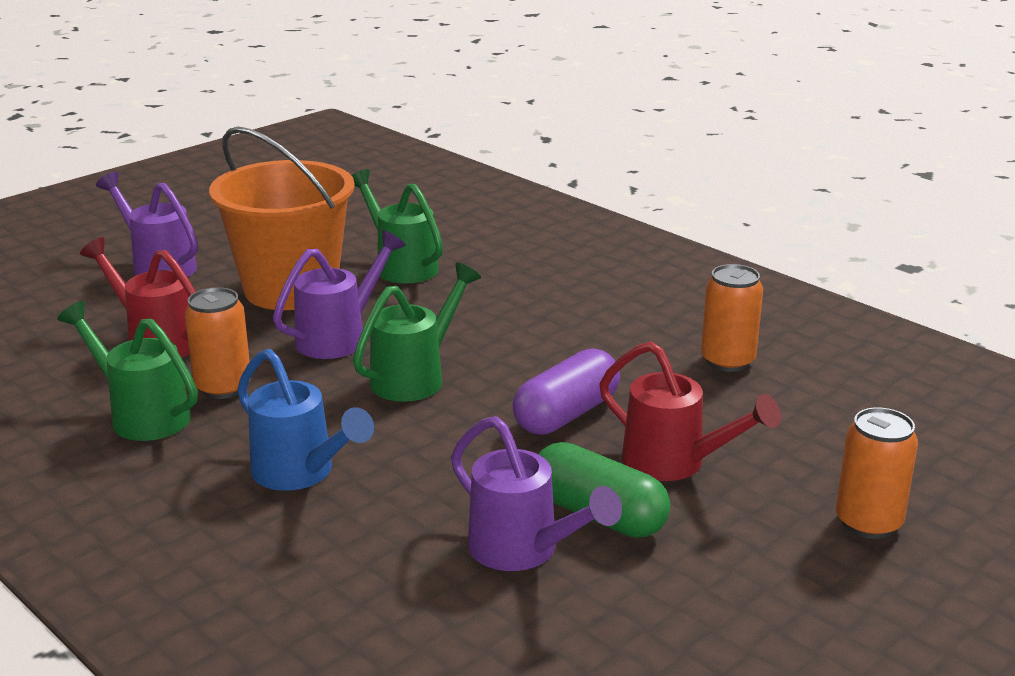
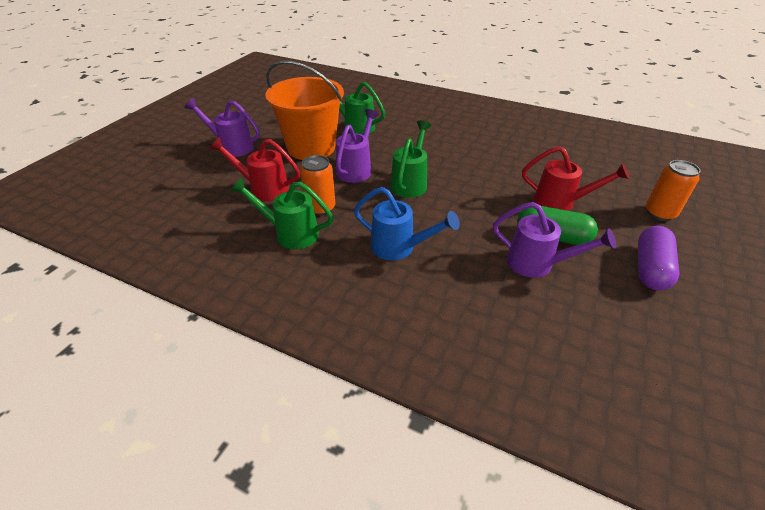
camera: 20 degrees left, 15 degrees up
purple capsule [512,348,620,435] -> purple capsule moved to [638,226,680,290]
orange can [701,264,763,372] -> none

